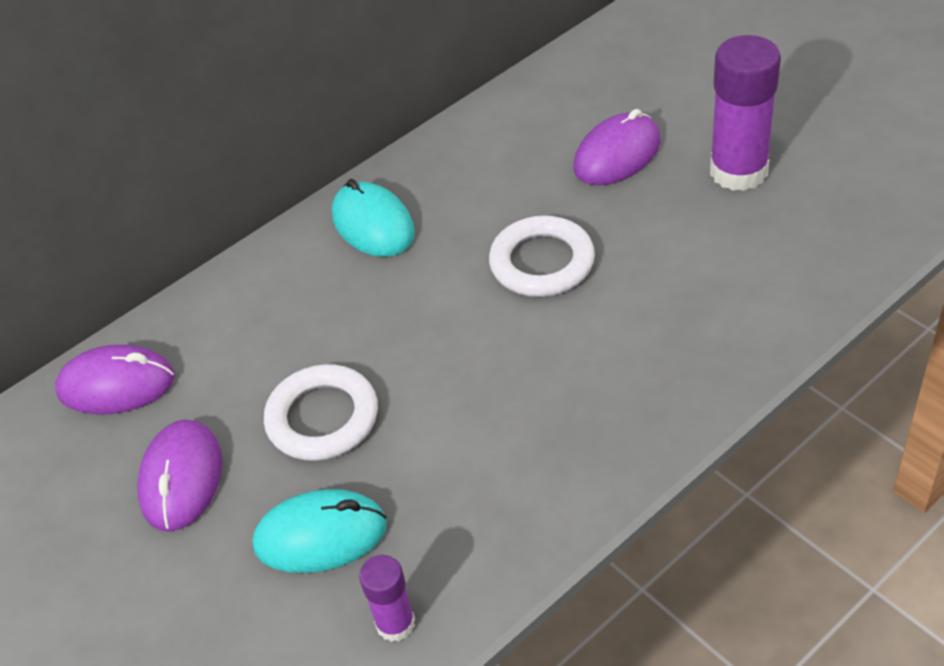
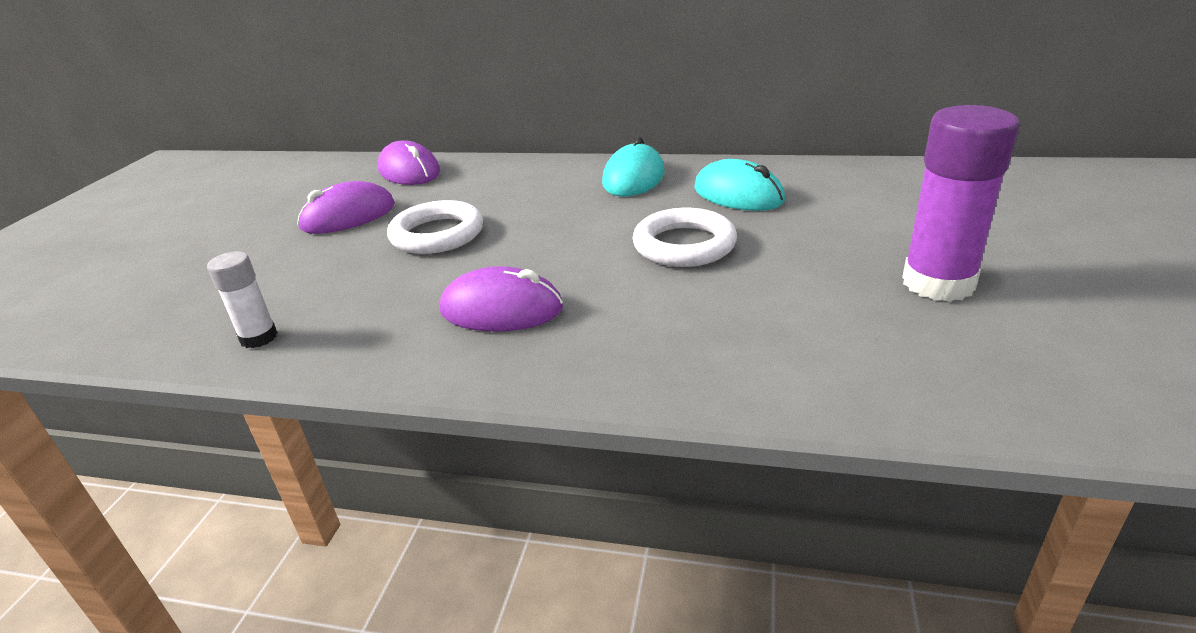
camera: 50 degrees right, 15 degrees down
turquoise mouse [253,489,387,573] -> turquoise mouse moved to [694,159,785,211]
purple glue stick [359,555,415,642] -> white glue stick [207,251,278,348]
purple mouse [573,109,660,185] -> purple mouse moved to [440,266,563,332]

